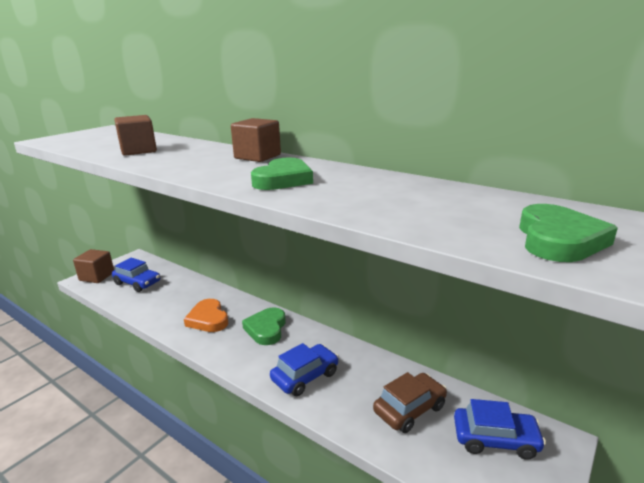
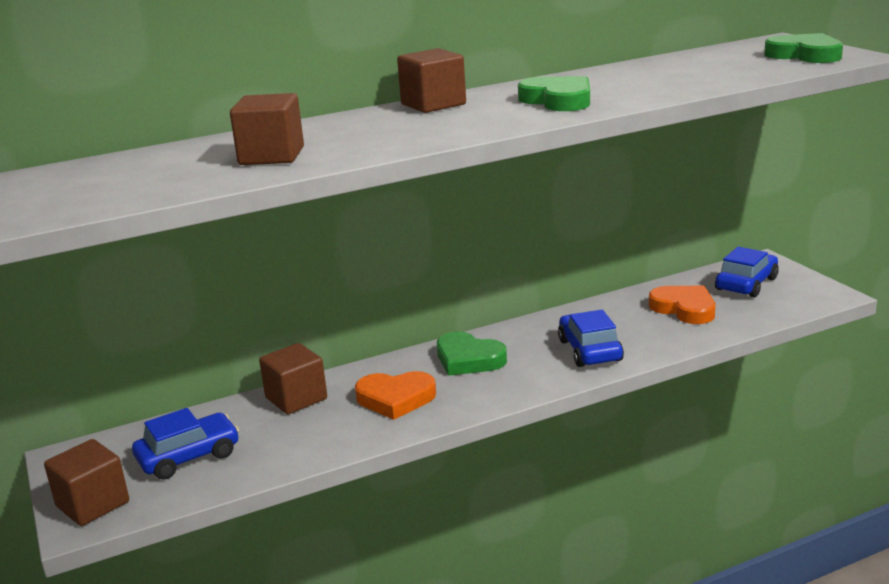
camera: 60 degrees left, 0 degrees up
brown car [373,372,447,433] -> orange heart [649,286,715,324]
none -> brown cube [259,343,327,414]

